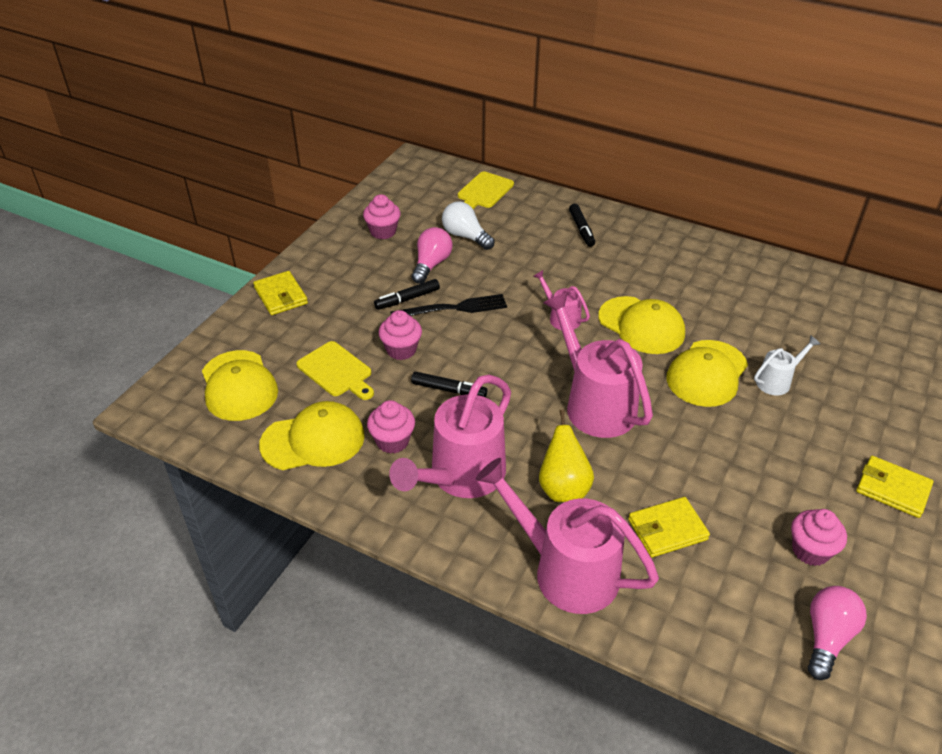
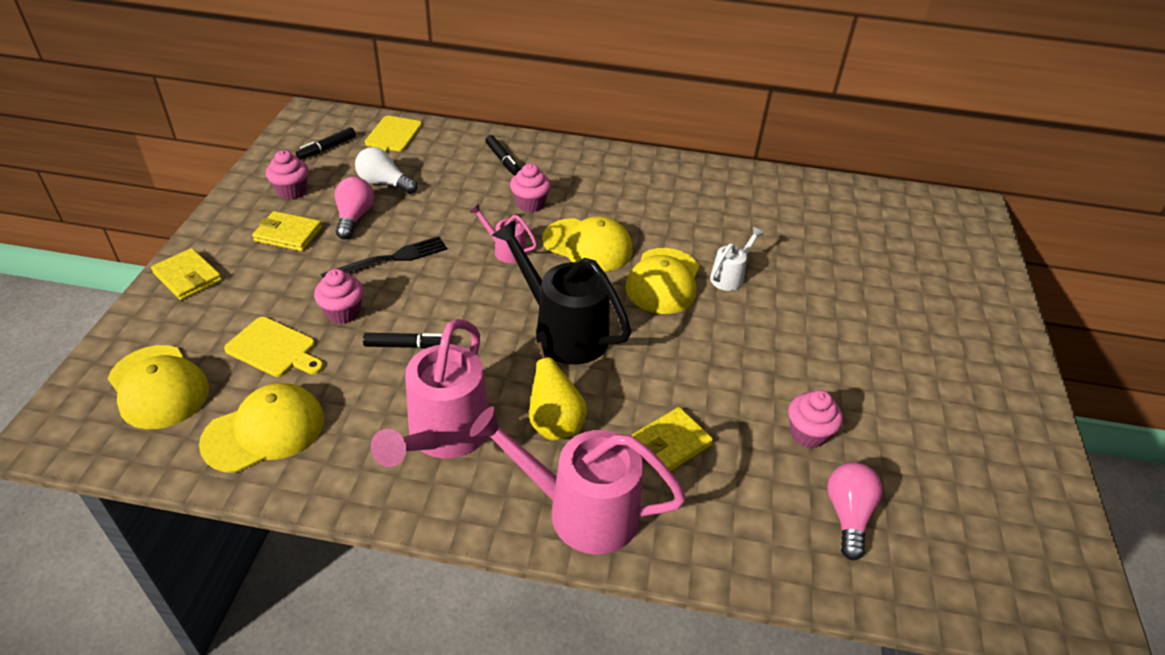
camera: 20 degrees left, 0 degrees up
pink cupcake [367,400,415,454] -> pink cupcake moved to [510,163,551,212]
black marker [374,279,440,310] -> black marker moved to [296,127,356,160]
pink watering can [543,292,653,438] -> black watering can [491,220,631,365]
yellow wallet [856,456,934,518] -> yellow wallet moved to [252,211,322,251]

